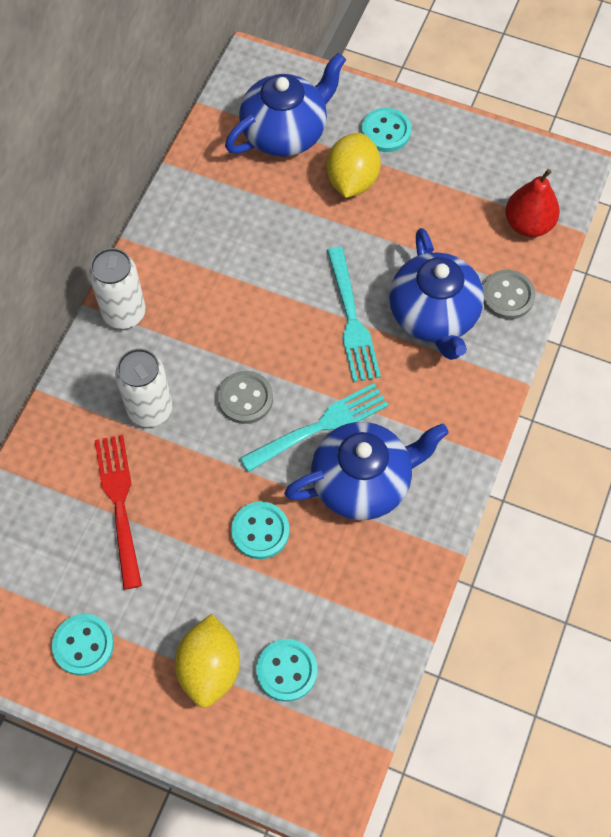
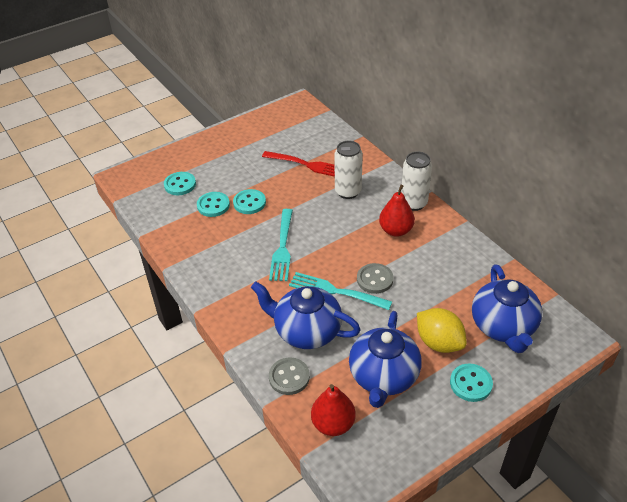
camera: 125 degrees right, 20 degrees down
turquoise button [52,614,114,676] -> turquoise button moved to [197,192,230,217]
yellow lemon [175,614,240,708] -> none
grey button [218,371,273,424] -> grey button moved to [357,263,394,294]
blue teapot [284,422,449,520] -> blue teapot moved to [349,311,422,408]
none -> red pear [379,185,415,237]

